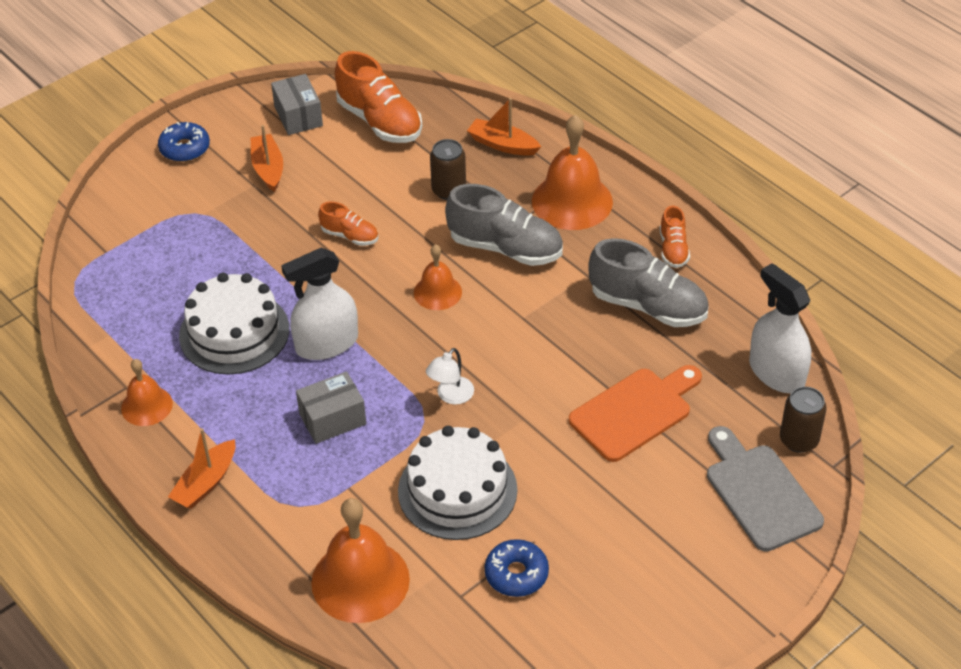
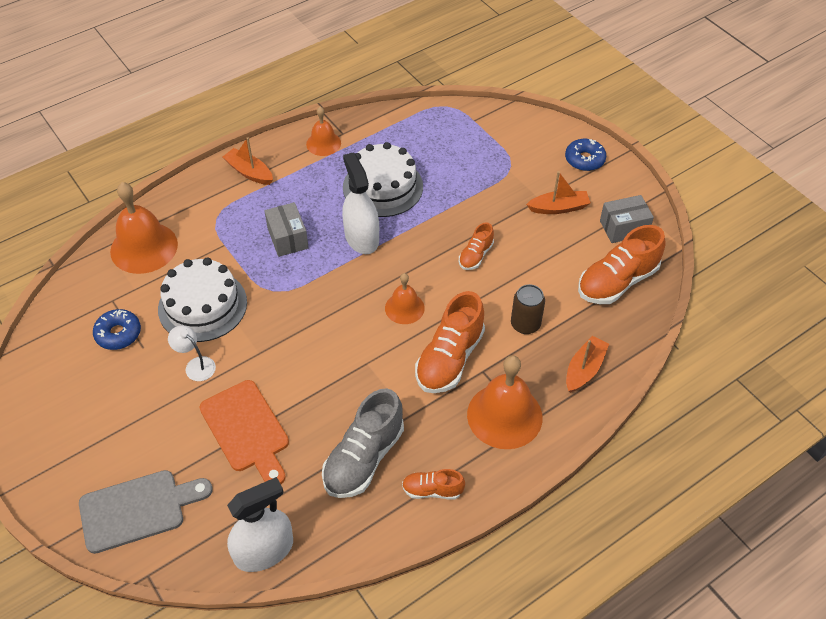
camera: 95 degrees right, 5 degrees up
white lamp [426,348,474,404] -> white lamp moved to [168,325,216,381]
grey shoe [445,184,563,266] -> orange shoe [415,291,485,393]
brown can [780,387,827,453] -> none

